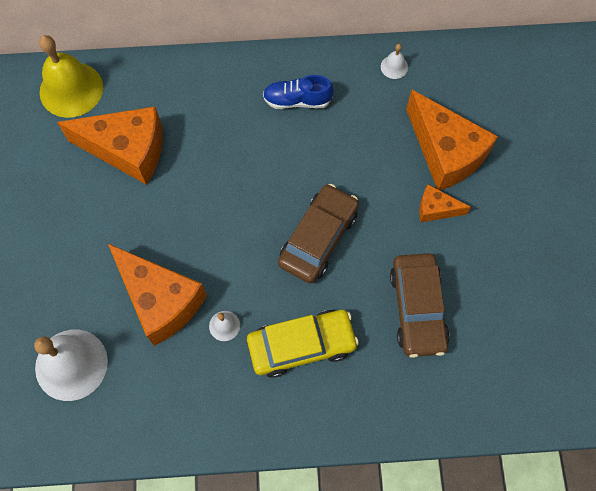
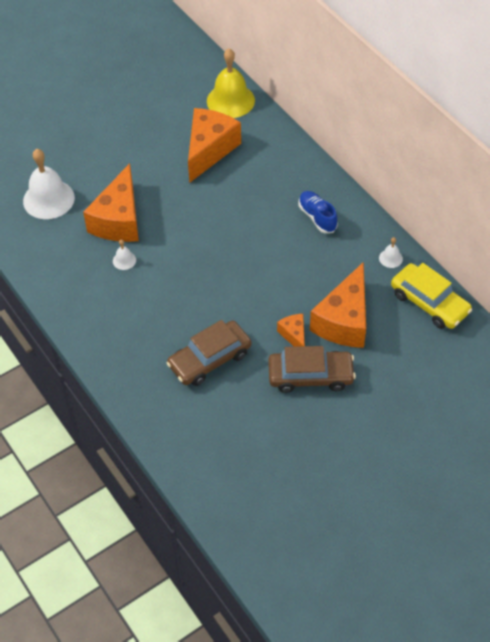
camera: 60 degrees right, 15 degrees down
orange cheese [57,106,163,185] -> orange cheese turned 135 degrees counterclockwise [188,108,241,183]
yellow car [247,310,359,378] -> yellow car moved to [391,263,472,329]
brown car [278,184,359,283] -> brown car moved to [268,346,356,393]

